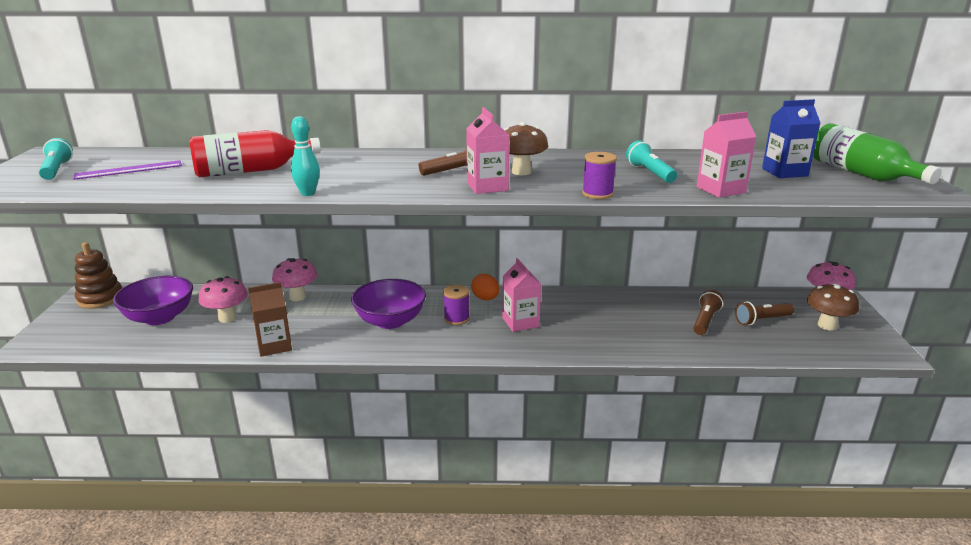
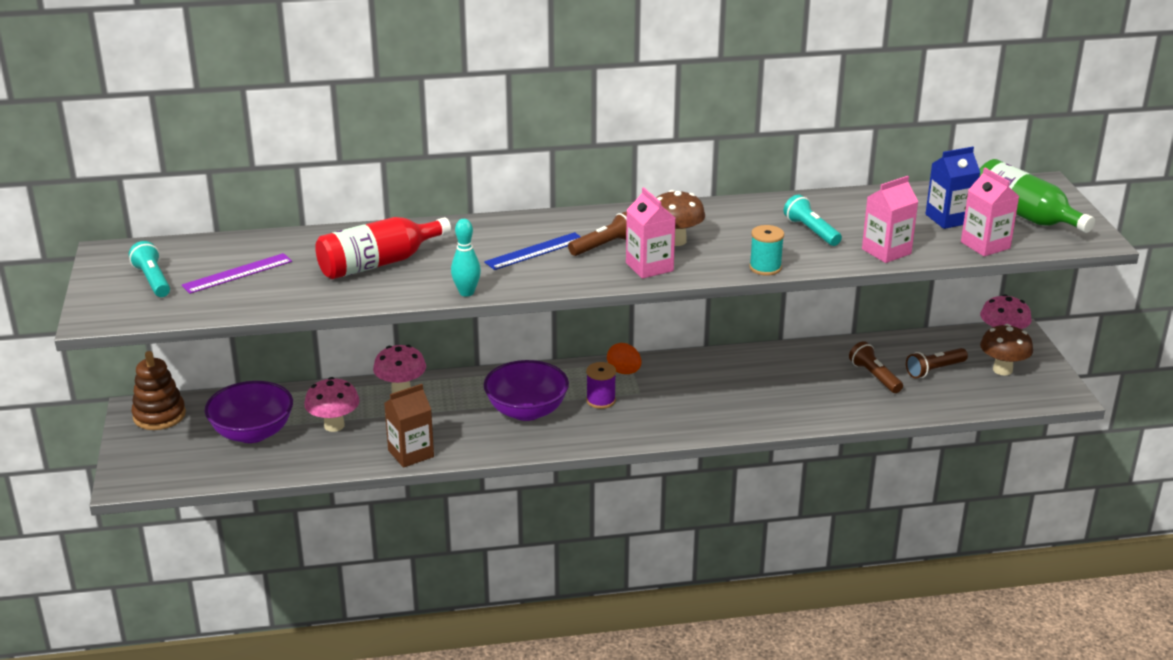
camera: 10 degrees left, 5 degrees up
pink carton [502,258,541,332] -> pink carton moved to [961,168,1020,256]
purple spool [582,152,617,199] -> turquoise spool [749,225,784,276]
brown flashlight [693,290,724,335] -> brown flashlight turned 45 degrees counterclockwise [849,341,903,393]
none -> blue ruler [484,232,581,270]

